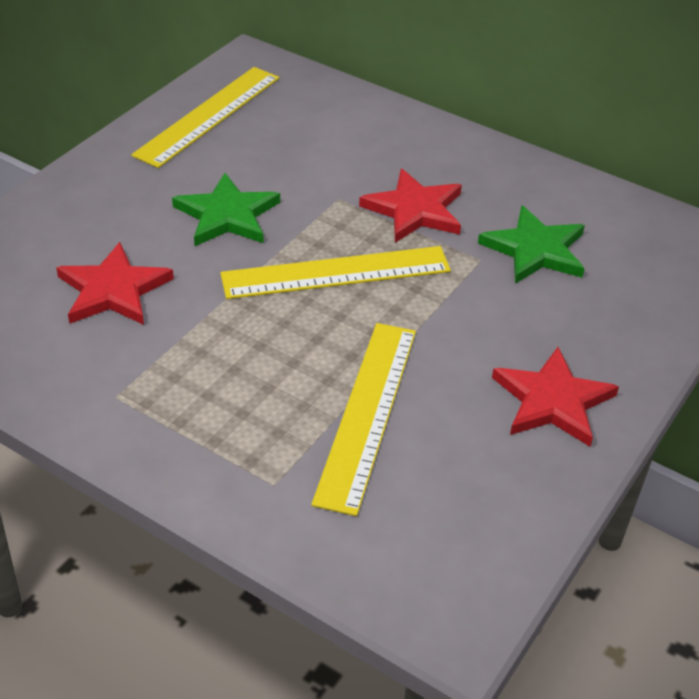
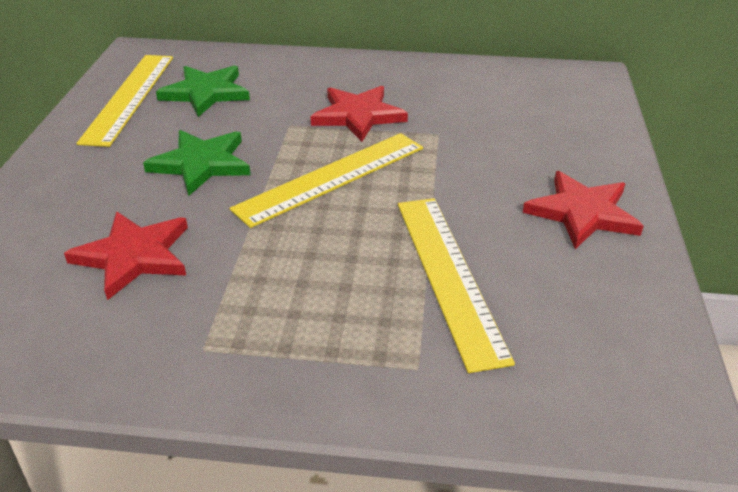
camera: 25 degrees left, 5 degrees down
green star [478,205,585,284] -> green star moved to [156,66,250,117]

